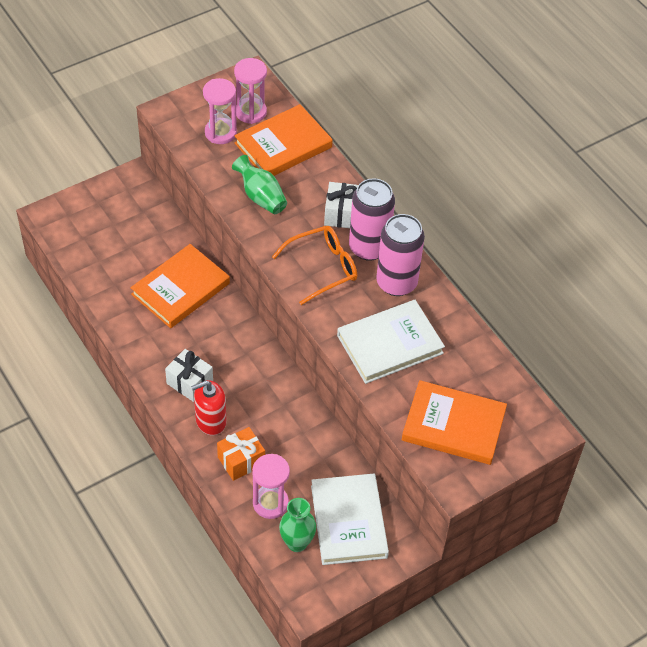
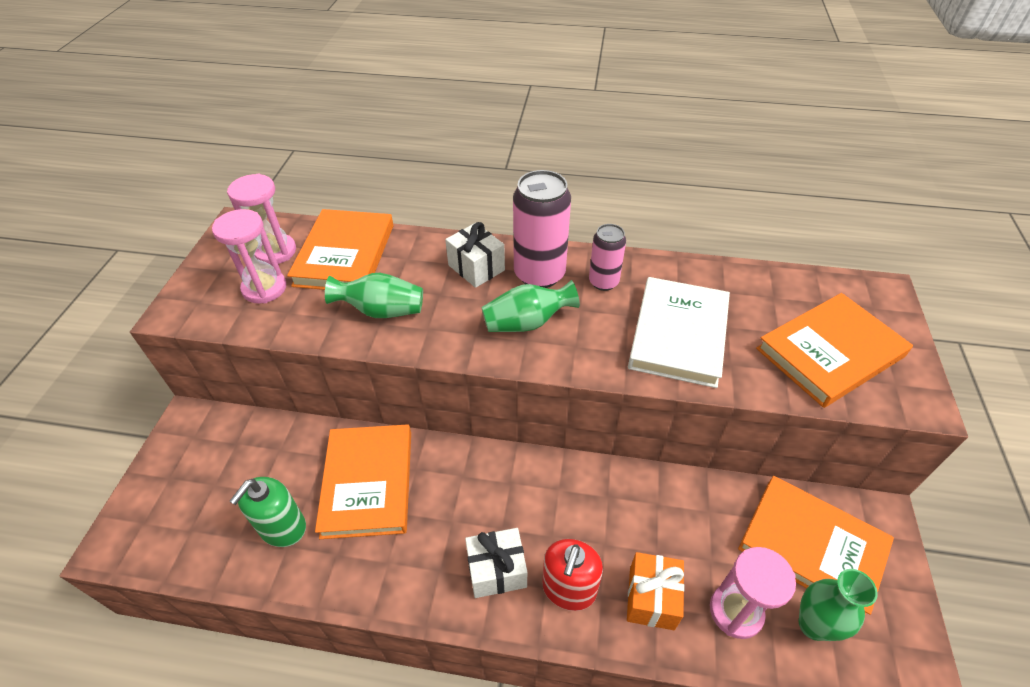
camera: 45 degrees left, 5 degrees down
orange glasses [272,226,357,305] -> green vase [481,280,580,332]
white book [311,474,389,565] -> orange book [738,476,894,615]
pink can [376,214,425,296] -> pink can [589,224,626,291], size x0.59
none -> green soap dispenser [229,477,306,547]

